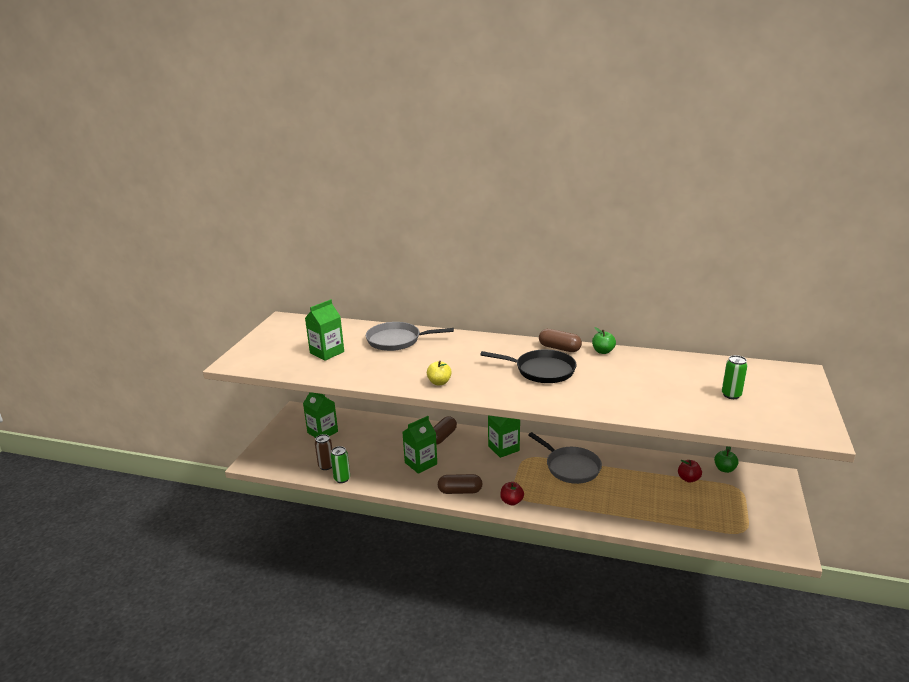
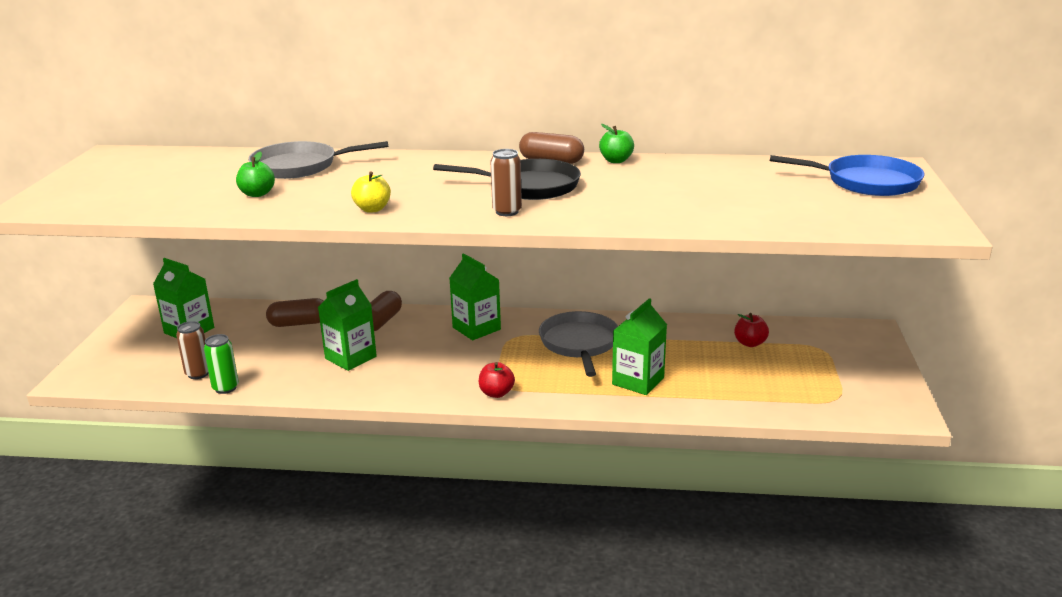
camera: 10 degrees left, 0 degrees up
green carton [305,299,344,361] -> green carton moved to [612,298,667,395]
brown capsule [438,474,483,494] -> brown capsule moved to [266,298,324,327]
grey pan [528,432,602,484] -> grey pan turned 135 degrees counterclockwise [539,311,618,377]
green apple [714,446,739,473] -> green apple moved to [236,151,275,197]
green can [722,355,748,399] -> none
none -> brown can [490,149,522,216]
none -> blue pan [770,155,924,196]

